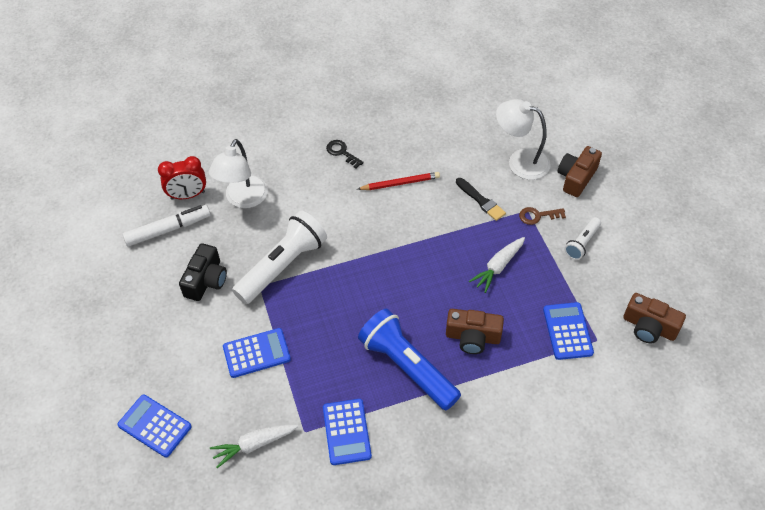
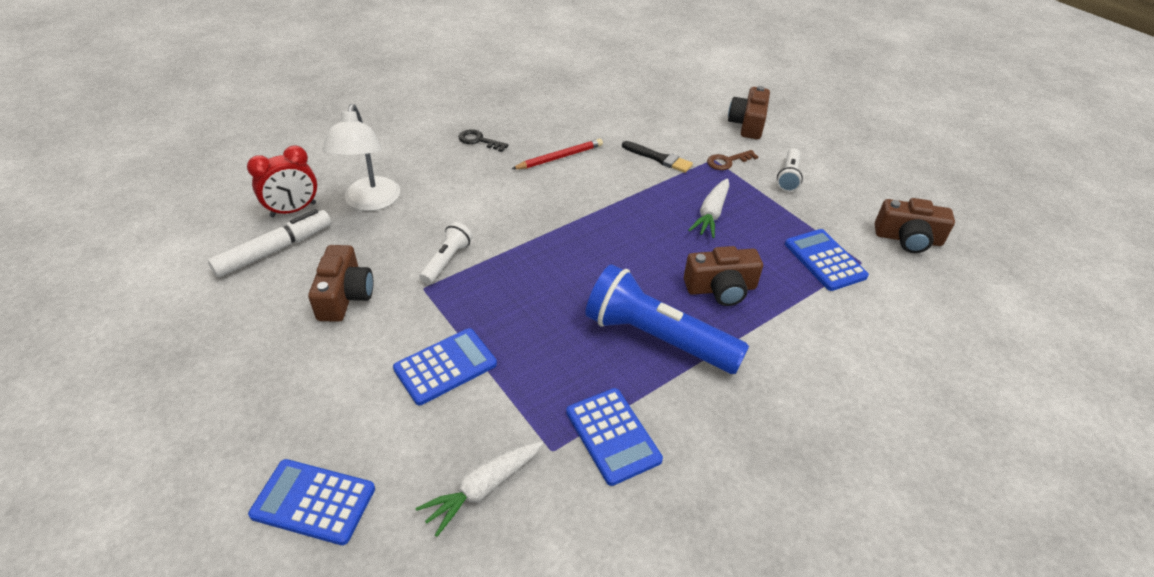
camera: 20 degrees left, 10 degrees down
black camera [179,243,227,301] -> brown camera [308,245,373,322]
white flashlight [232,210,327,304] -> white flashlight [419,222,473,284], size x0.50
white lamp [496,99,551,180] -> none

